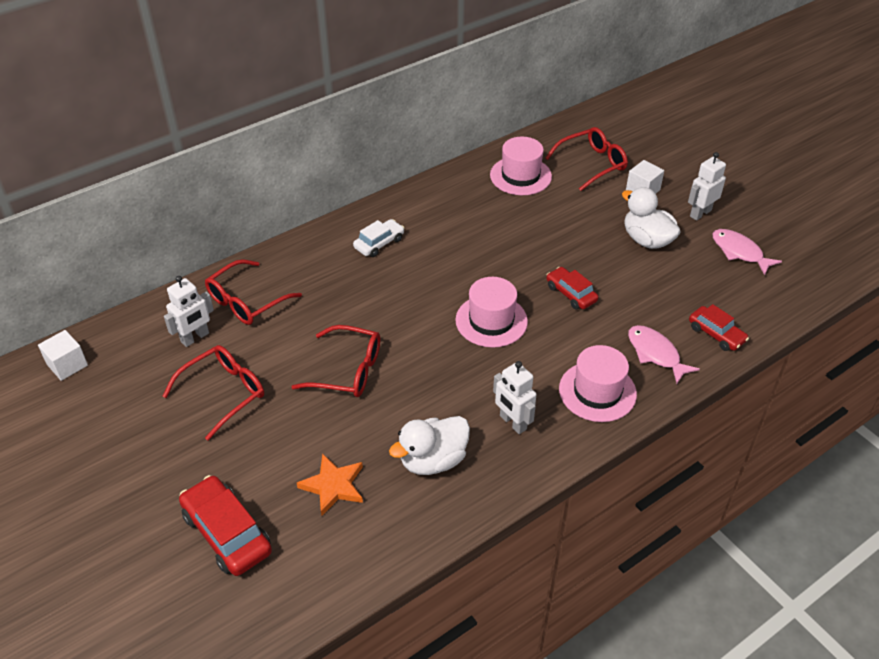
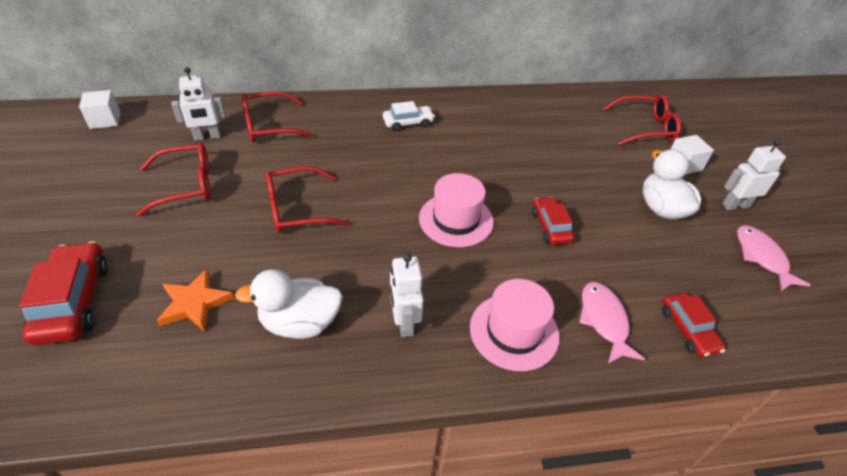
camera: 25 degrees right, 0 degrees up
red glasses [292,325,380,397] -> red glasses turned 120 degrees clockwise [266,166,350,233]
pink hat [490,137,552,195] -> none

